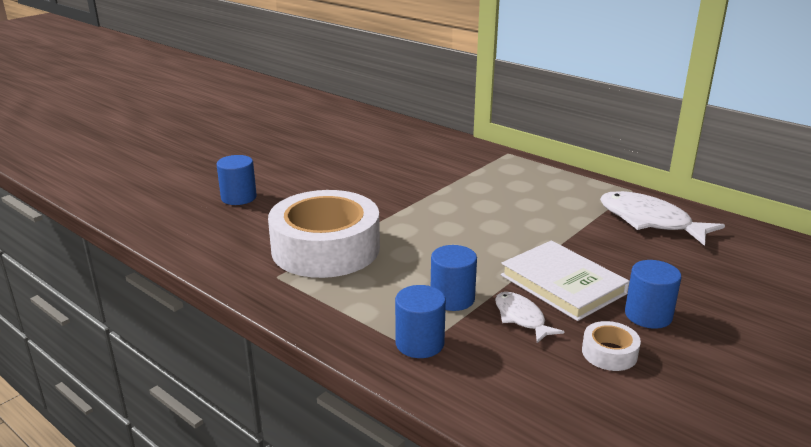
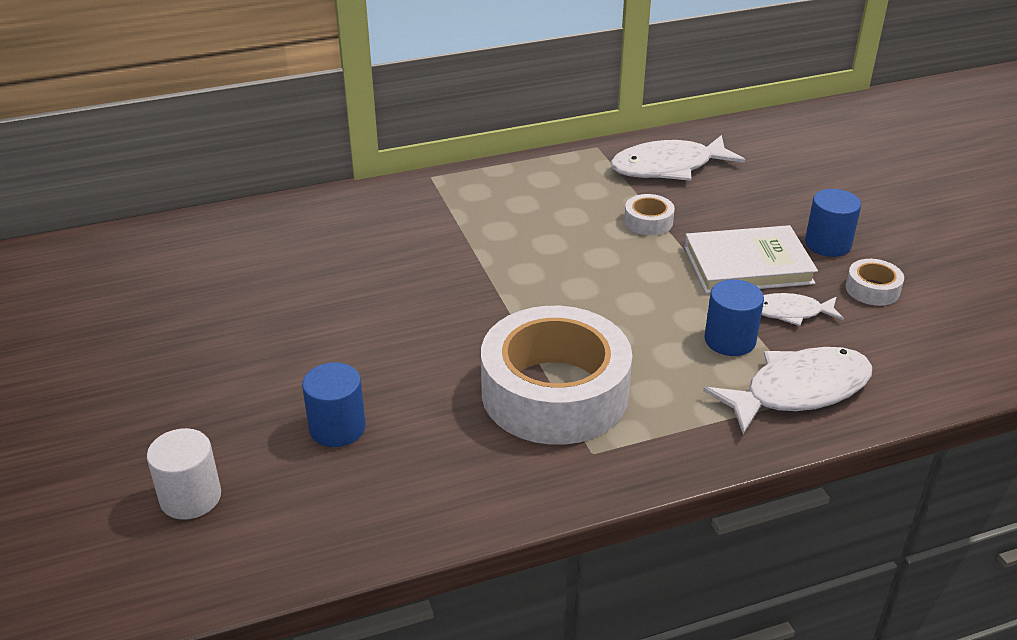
camera: 60 degrees left, 10 degrees up
blue cylinder [395,285,446,358] -> white fish [704,347,873,434]
none -> white cylinder [147,428,221,520]
none -> white tape [624,194,675,236]

